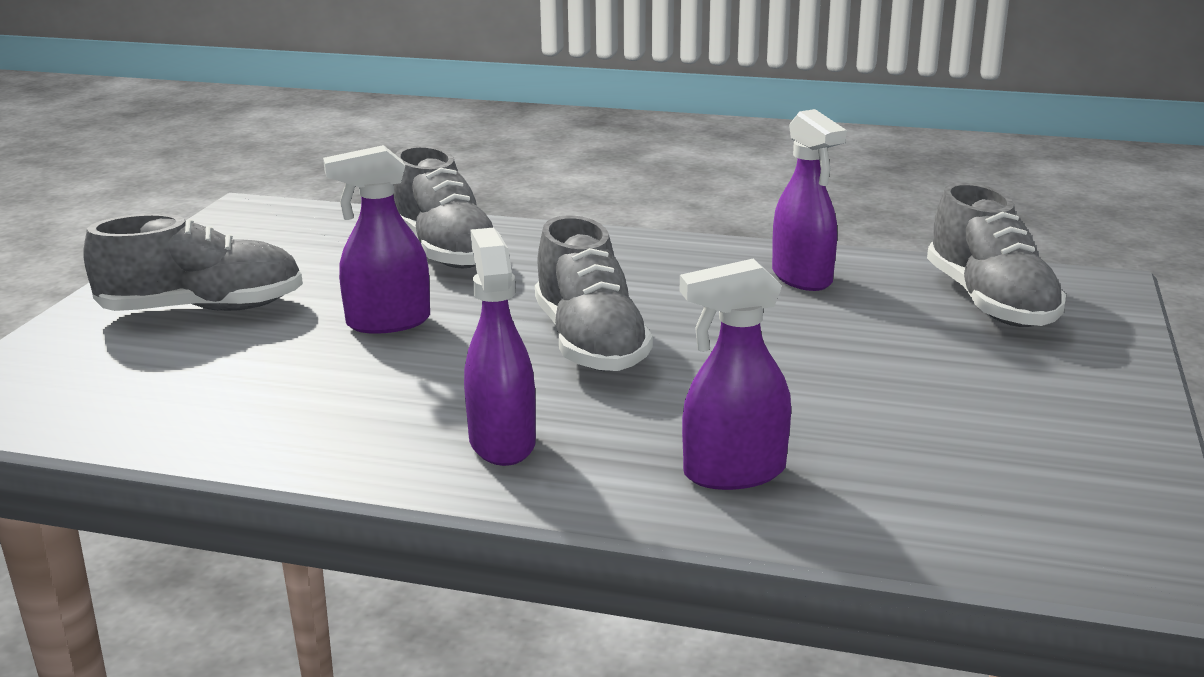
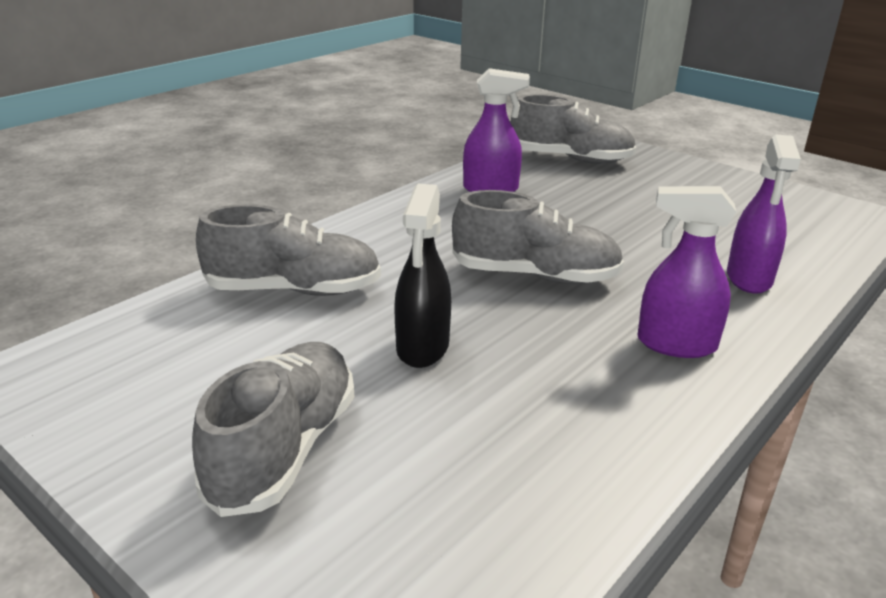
camera: 65 degrees left, 5 degrees up
purple spray bottle [323,145,430,334] -> black spray bottle [394,184,451,368]

